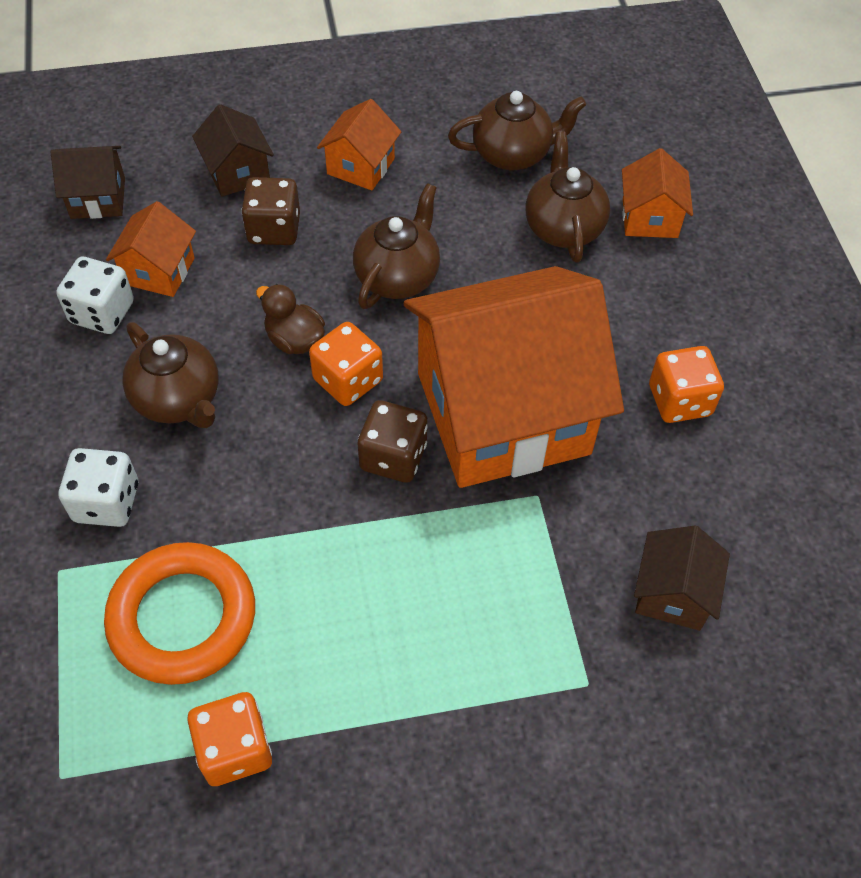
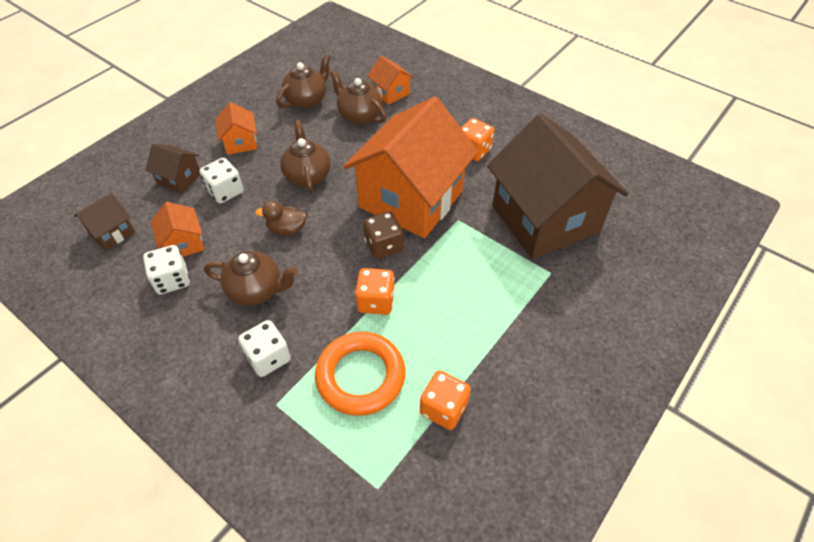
camera: 40 degrees left, 5 degrees down
brown dice [241,177,300,245] -> white dice [199,158,244,204]
orange dice [309,322,383,406] -> orange dice moved to [355,268,395,315]
brown house [634,526,730,631] -> brown house [487,114,628,259], size x2.38

